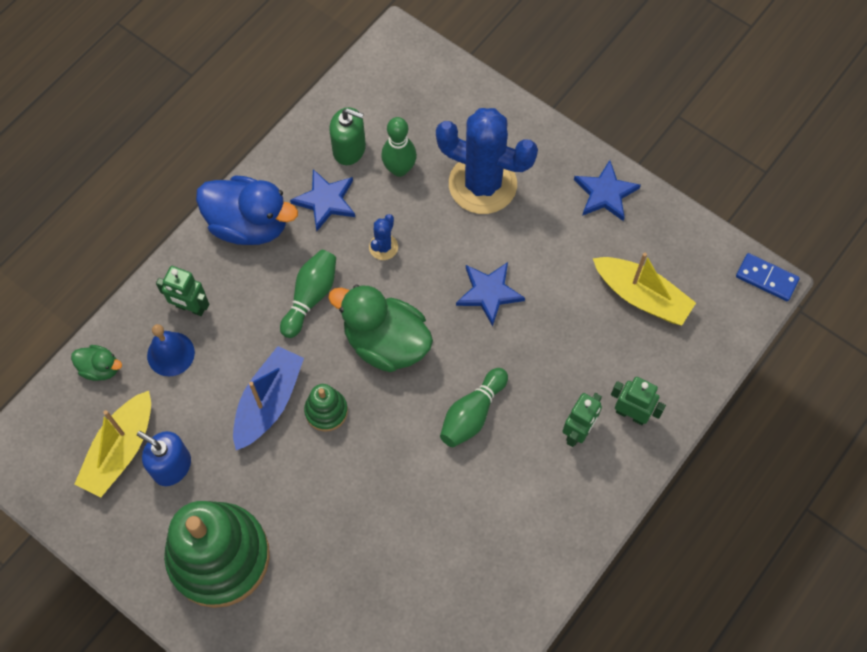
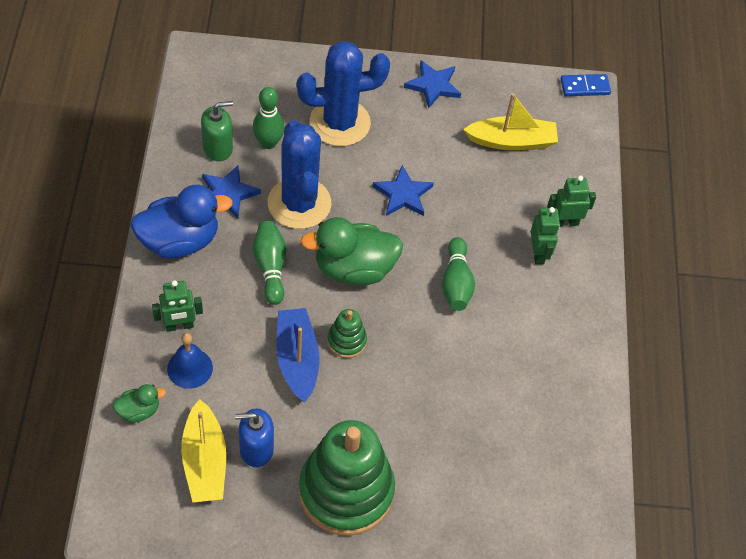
camera: 40 degrees left, 10 degrees down
blue cactus [369,214,398,260] -> blue cactus [268,120,332,229], size x2.39

